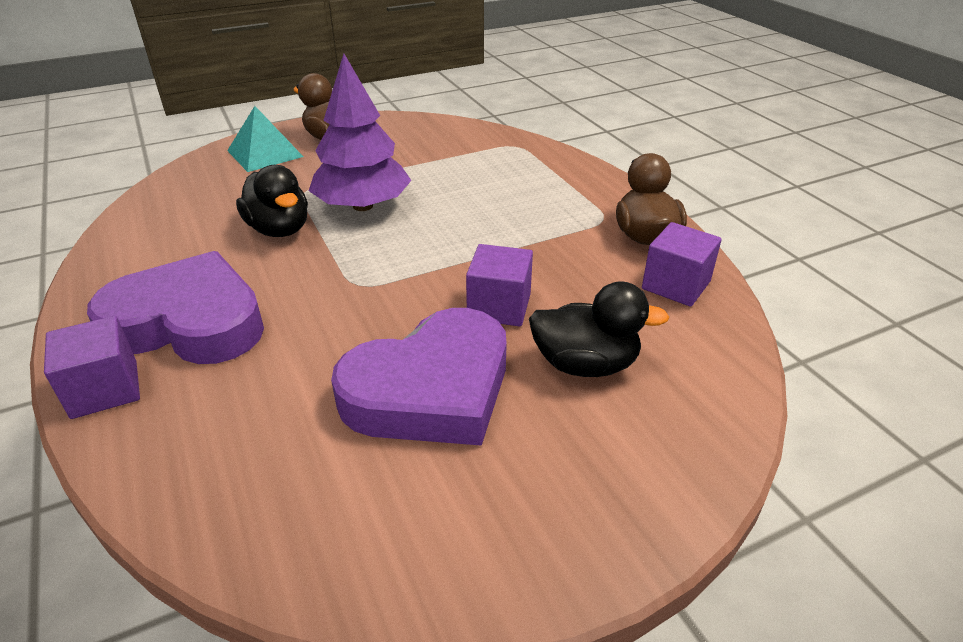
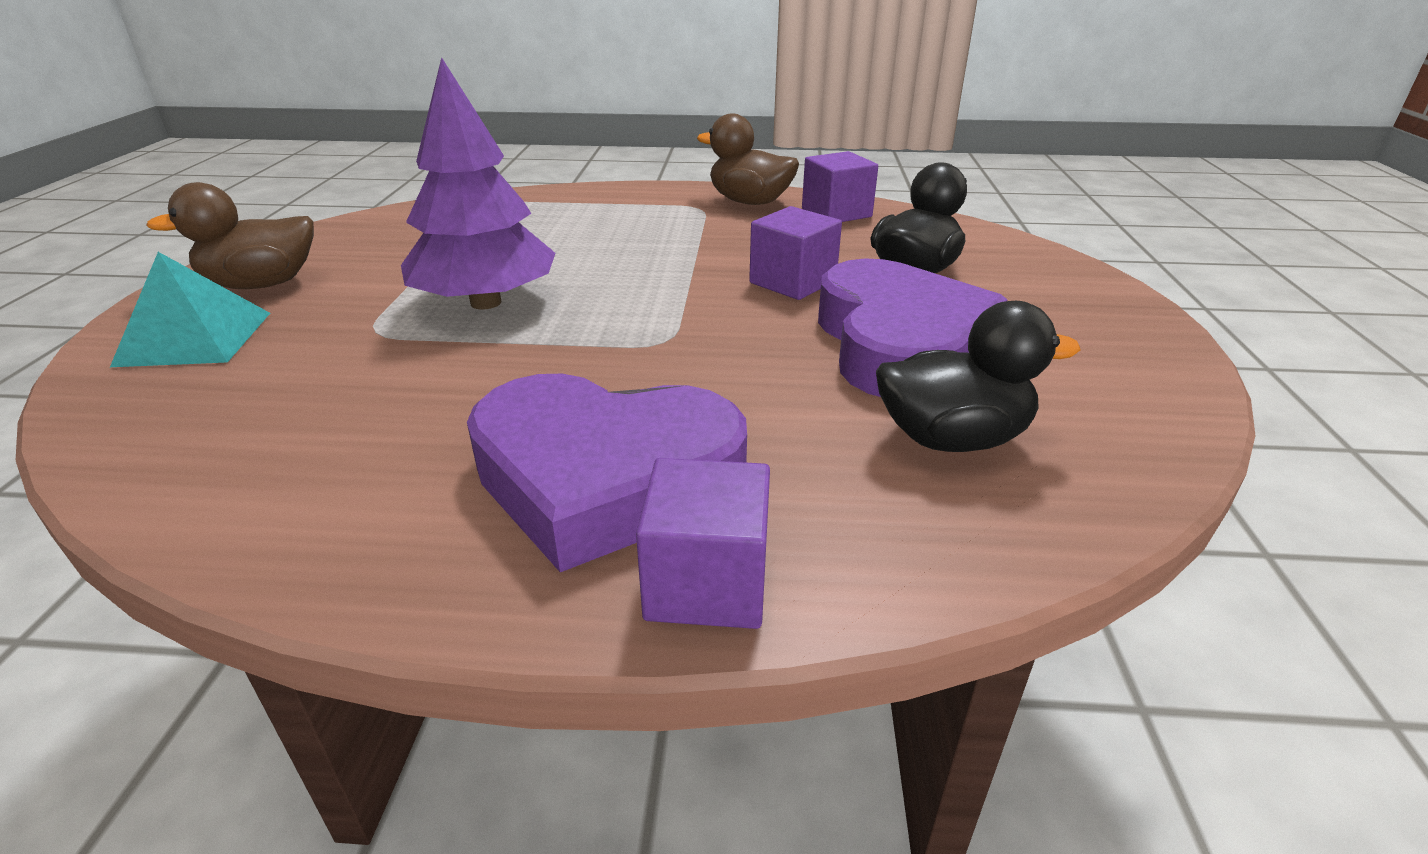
camera: 60 degrees left, 5 degrees down
purple heart [87,251,264,364] -> purple heart turned 120 degrees counterclockwise [467,374,747,572]
black duck [236,165,308,237] -> black duck moved to [876,301,1081,452]

